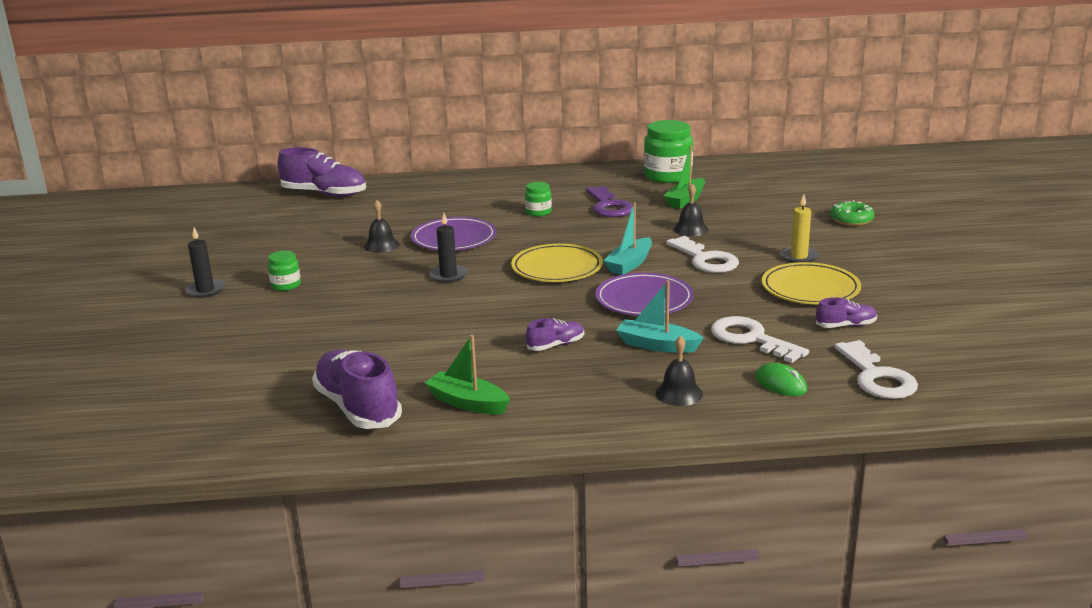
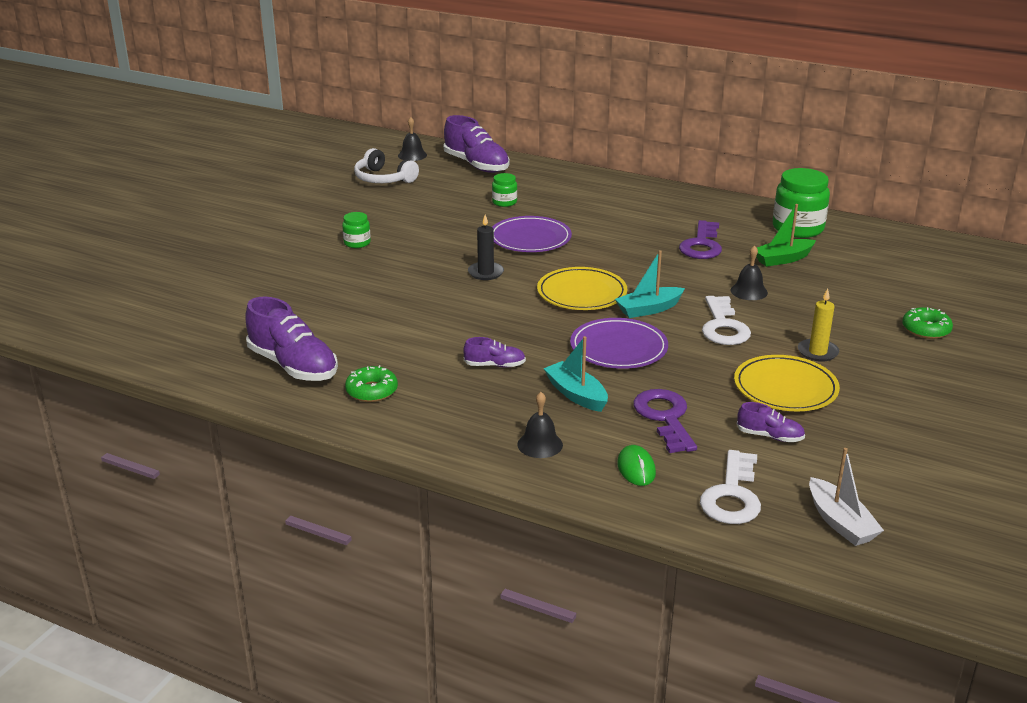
camera: 30 degrees right, 5 degrees up
black candle [185,227,225,298] -> none
purple shoe [312,349,402,429] -> purple shoe turned 135 degrees clockwise [245,296,338,381]
black bell [364,200,399,253] -> black bell moved to [398,117,427,161]
green boat [425,335,510,414] -> green donut [345,365,398,402]
green jar [525,182,552,216] -> green jar moved to [492,173,517,207]
white key [711,316,809,363] -> purple key [633,389,697,453]
none -> white headphones [354,148,419,183]
none -> white boat [809,448,884,546]

